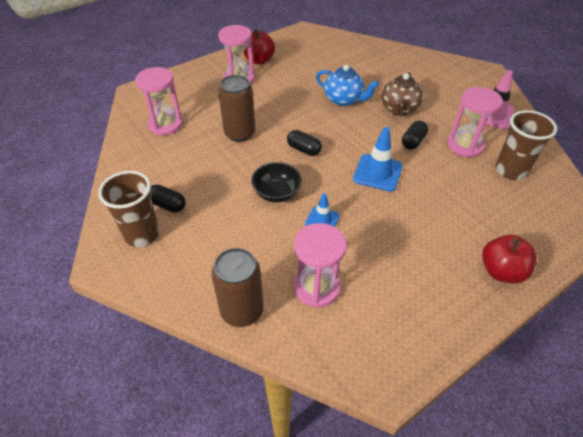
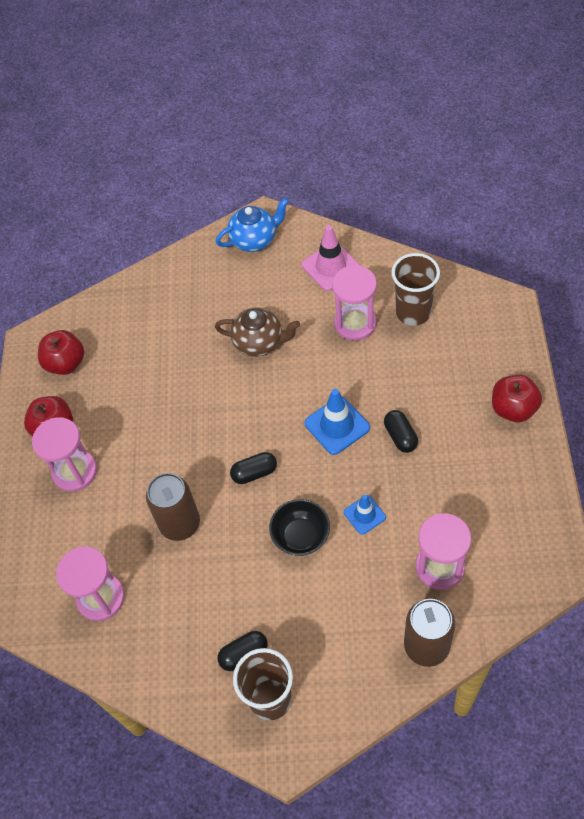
camera: 50 degrees left, 10 degrees up
blue teapot [316,65,379,106] -> blue teapot moved to [216,198,289,252]
brown teapot [381,73,423,116] -> brown teapot turned 45 degrees counterclockwise [215,308,300,357]
black capsule [402,121,428,150] -> black capsule moved to [384,410,418,453]
none -> red apple [38,330,84,375]

